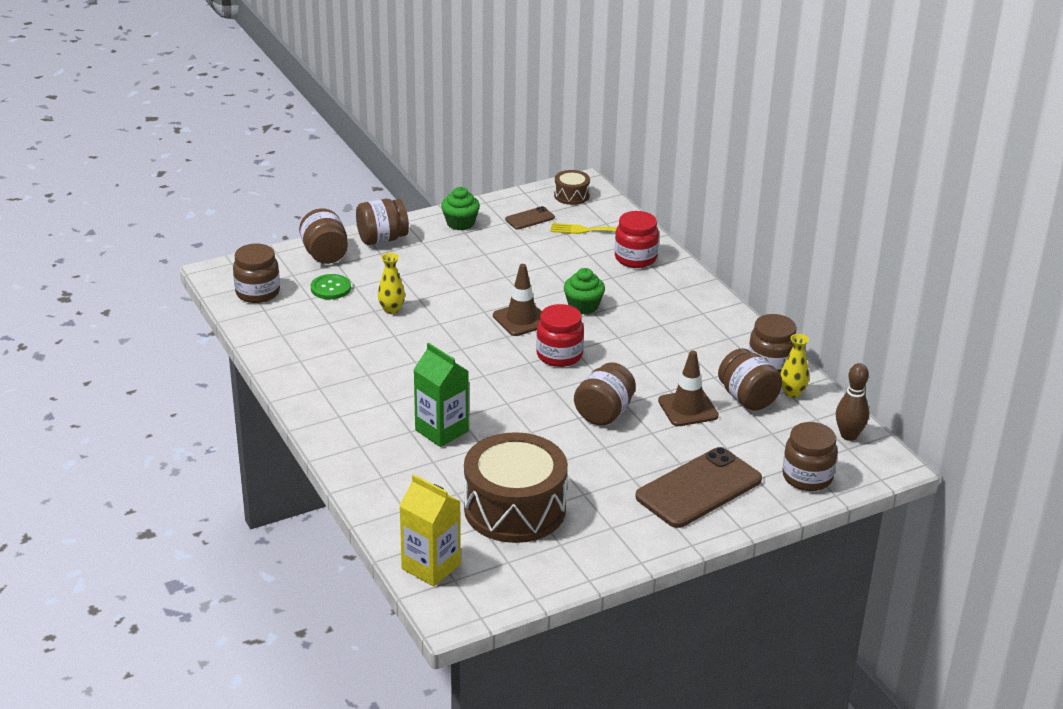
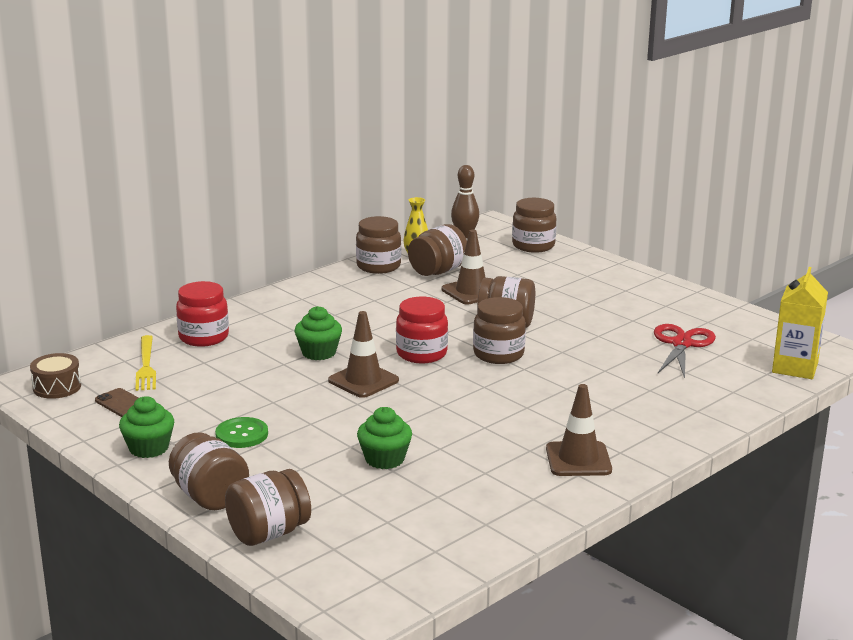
camera: 105 degrees left, 10 degrees down
brown jar [233,244,280,303] -> brown jar moved to [473,297,526,364]
green button [311,274,351,299] -> green button moved to [215,417,268,448]
yellow vase [378,253,405,314] -> green cupcake [357,407,412,469]
green carton [414,343,469,447] -> none
brown drum [464,432,568,543] -> red scissors [654,324,716,378]
brown phone [635,447,762,528] -> none
none -> brown traffic cone [546,384,612,476]

